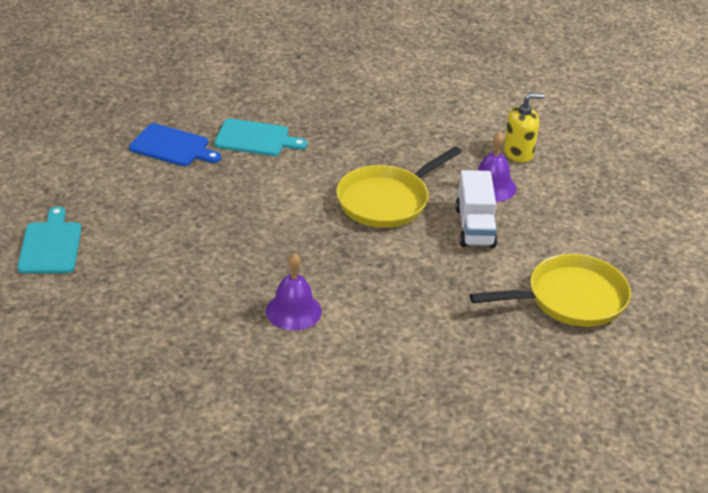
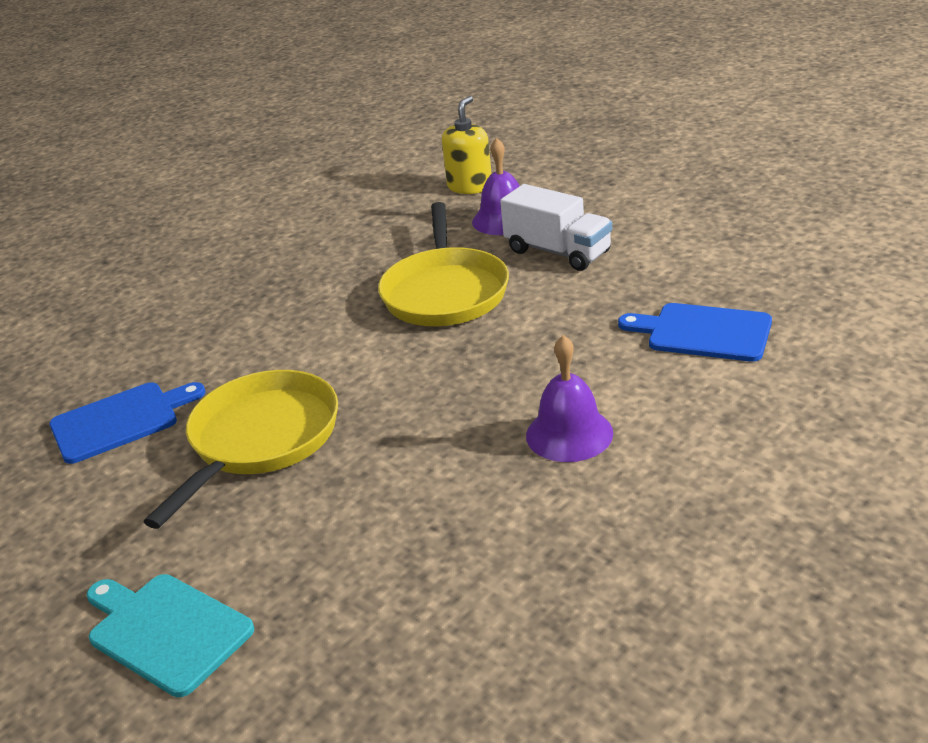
camera: 45 degrees left, 5 degrees down
turquoise cutting board [214,119,307,156] -> none
yellow pan [469,254,631,327] -> yellow pan moved to [143,370,338,529]
none -> blue cutting board [618,303,772,362]

